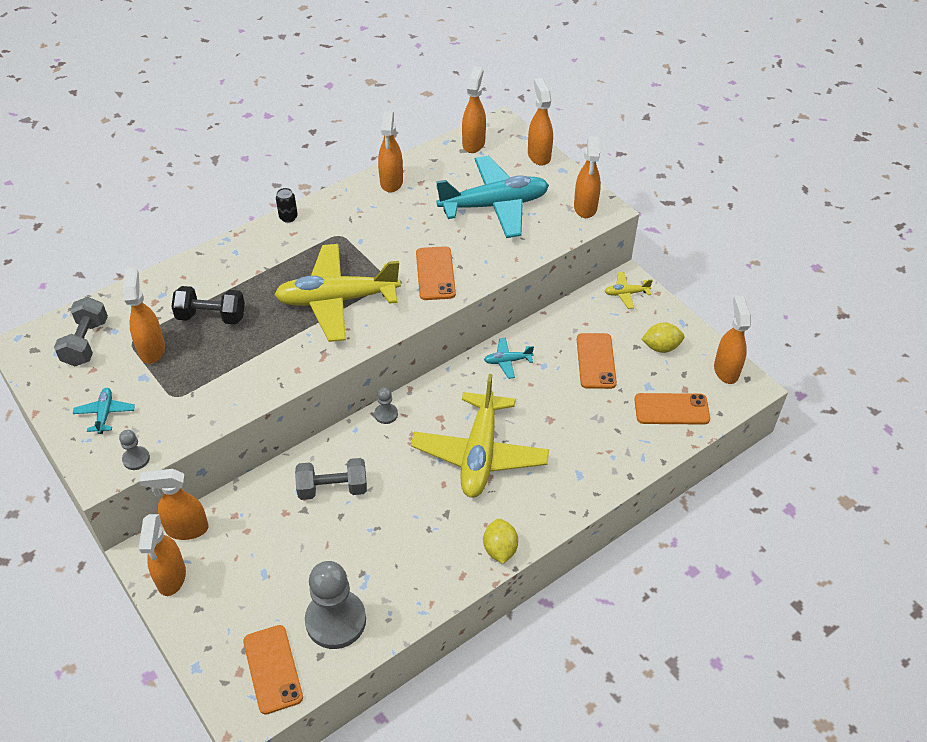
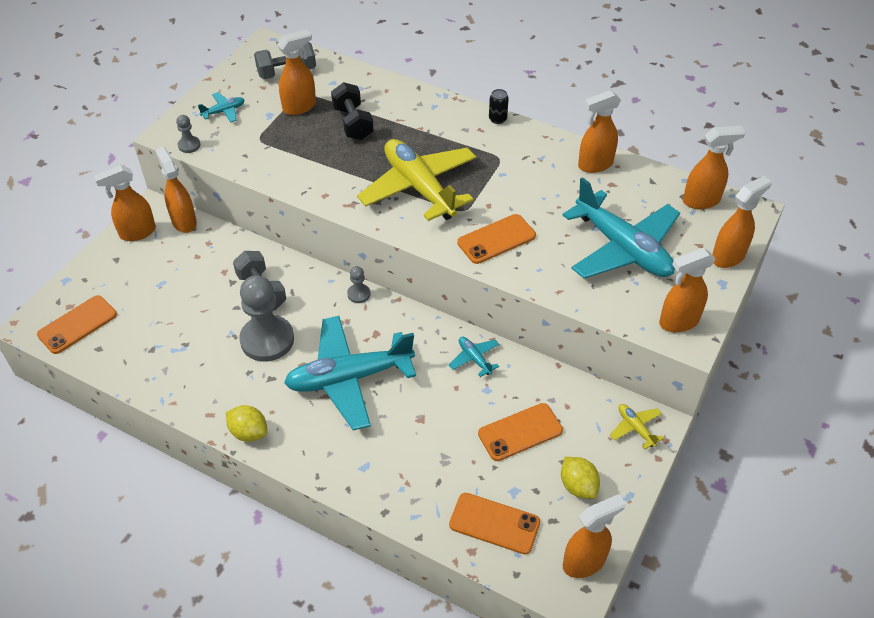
camera: 65 degrees right, 0 degrees up
grey pawn [305,561,366,649] -> grey pawn moved to [239,275,294,362]
yellow plane [411,374,549,498] -> turquoise plane [284,316,416,430]
yellow lemon [483,519,518,564] -> yellow lemon turned 60 degrees clockwise [226,405,267,442]
orange phone [634,393,710,425] -> orange phone turned 45 degrees counterclockwise [449,493,540,555]

